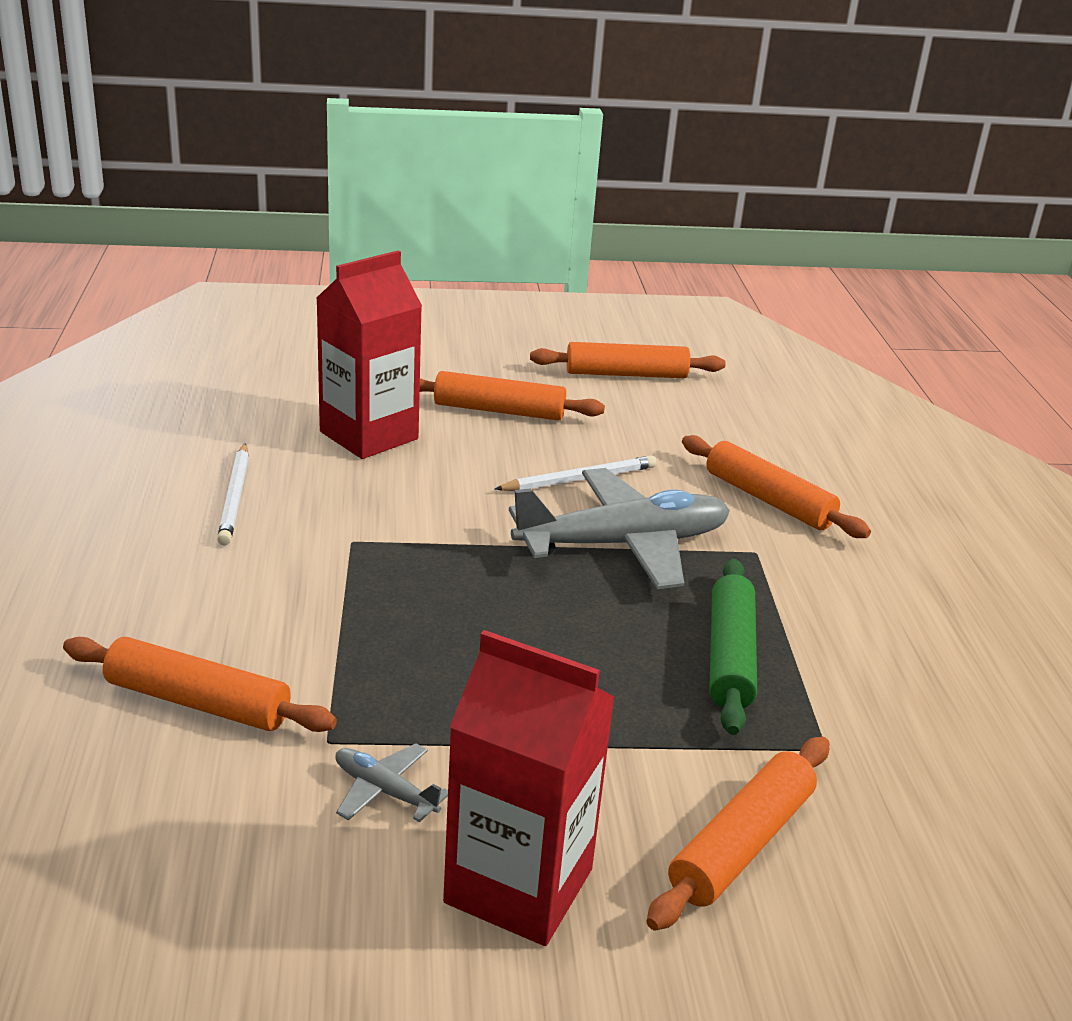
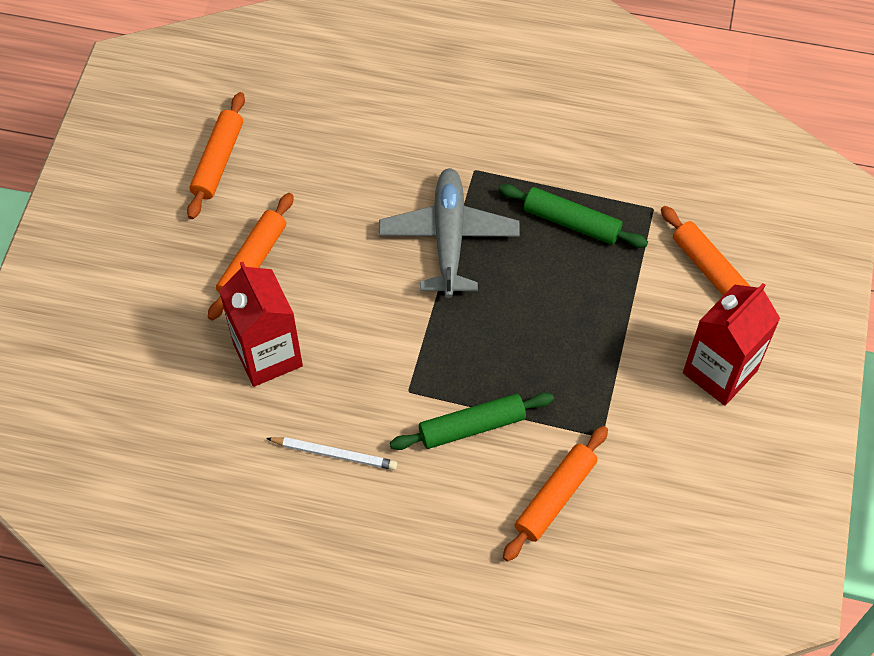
camera: 70 degrees left, 30 degrees up
grey plane [335,744,448,822] -> none
white pencil [495,455,656,491] -> none
orange rolling pin [682,435,871,538] -> none
none -> green rolling pin [390,393,554,450]

